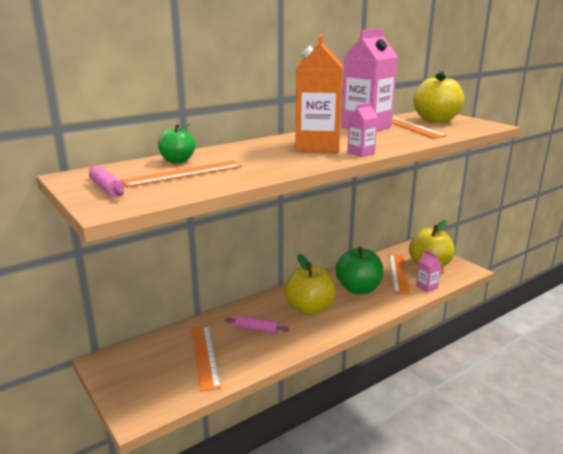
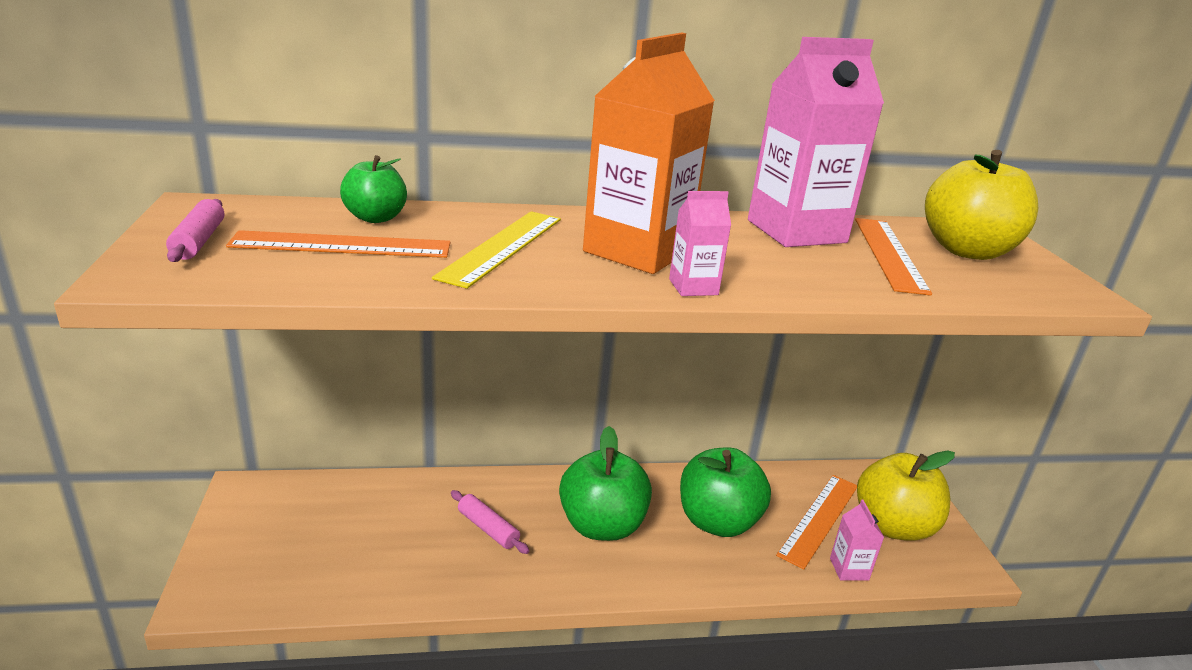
camera: 25 degrees right, 5 degrees up
orange ruler [191,325,221,392] -> none
yellow apple [284,254,336,315] -> green apple [559,426,652,541]
none -> yellow ruler [432,211,561,289]

